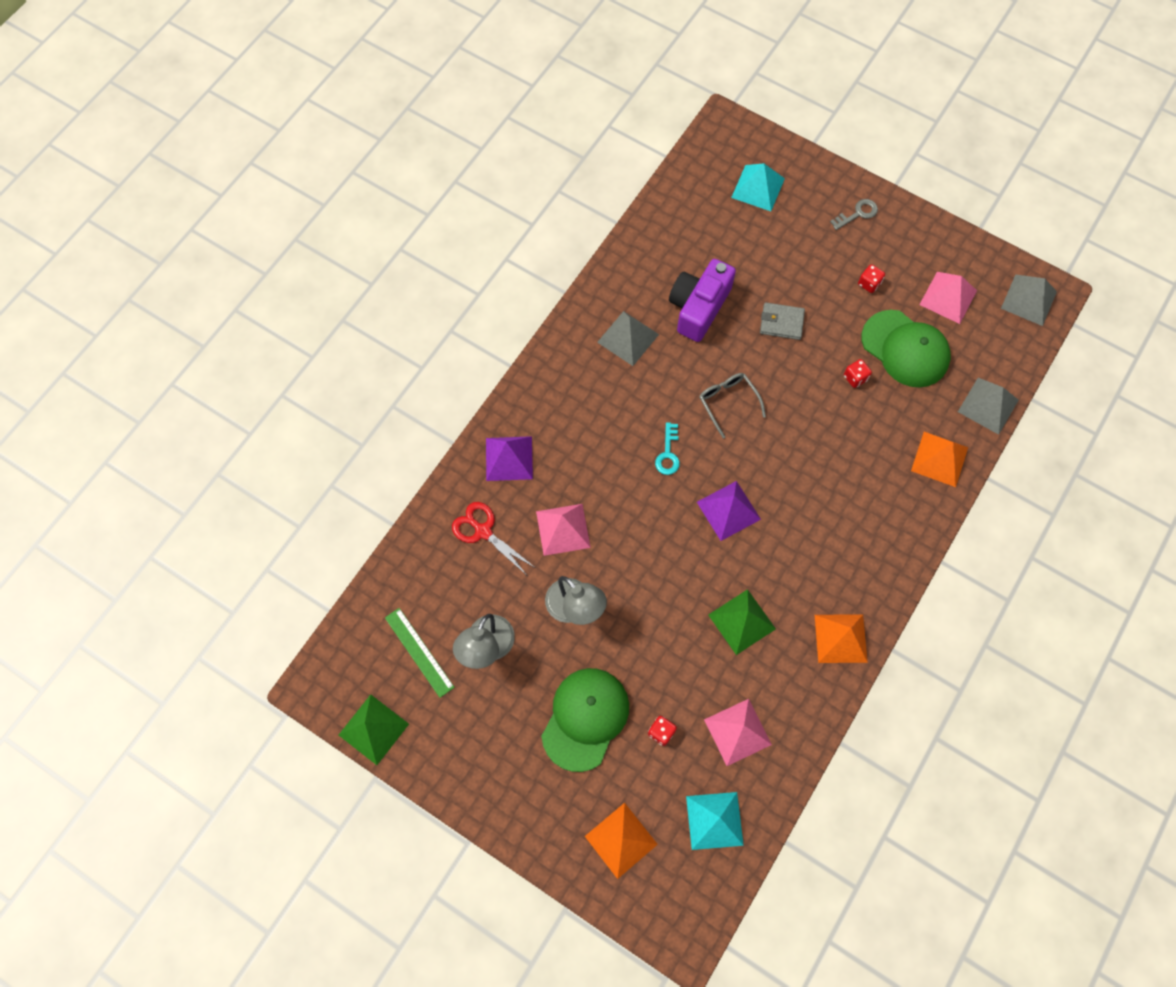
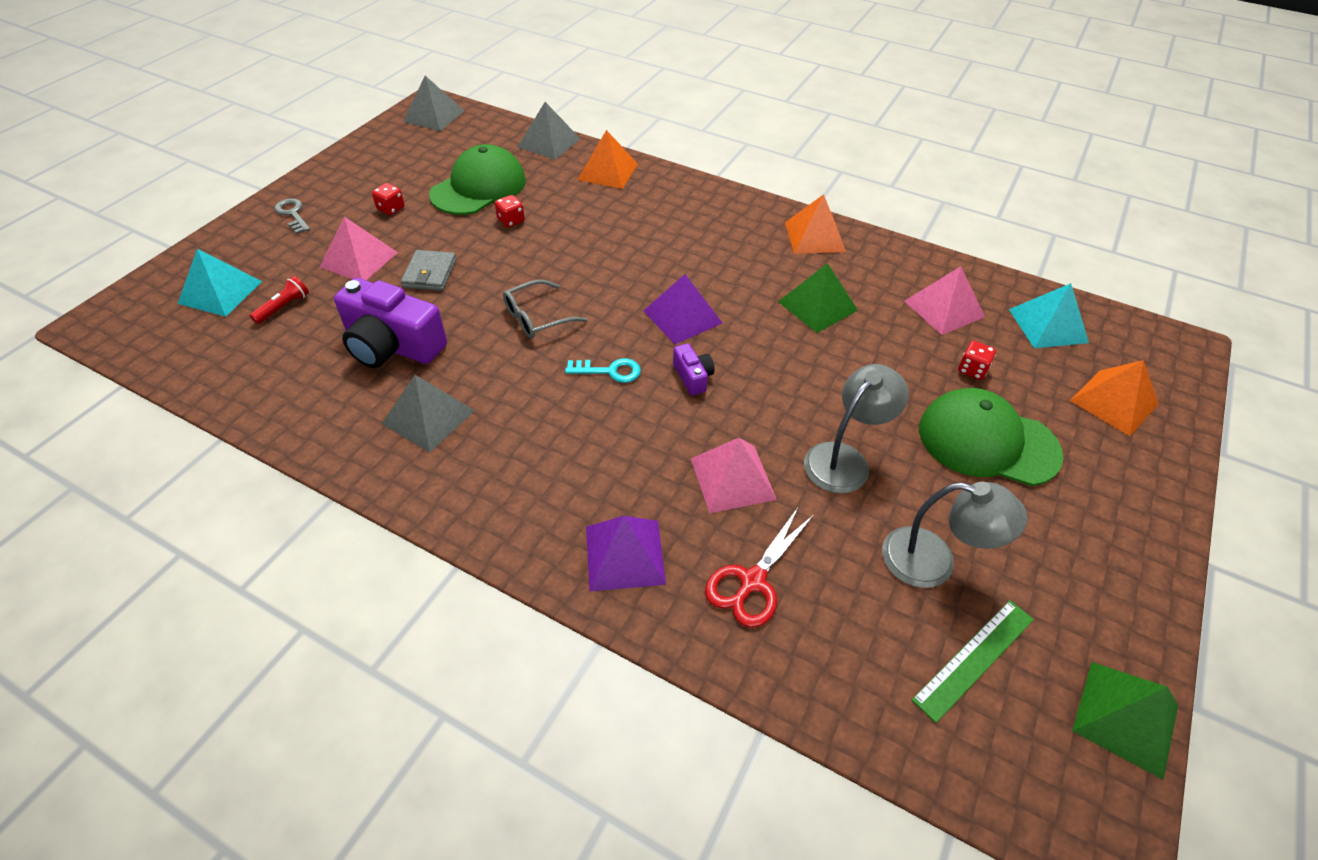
camera: 95 degrees left, 20 degrees down
pink pyramid [919,272,977,324] -> pink pyramid moved to [320,216,398,280]
none -> red flashlight [250,276,309,324]
none -> purple camera [673,343,715,396]

